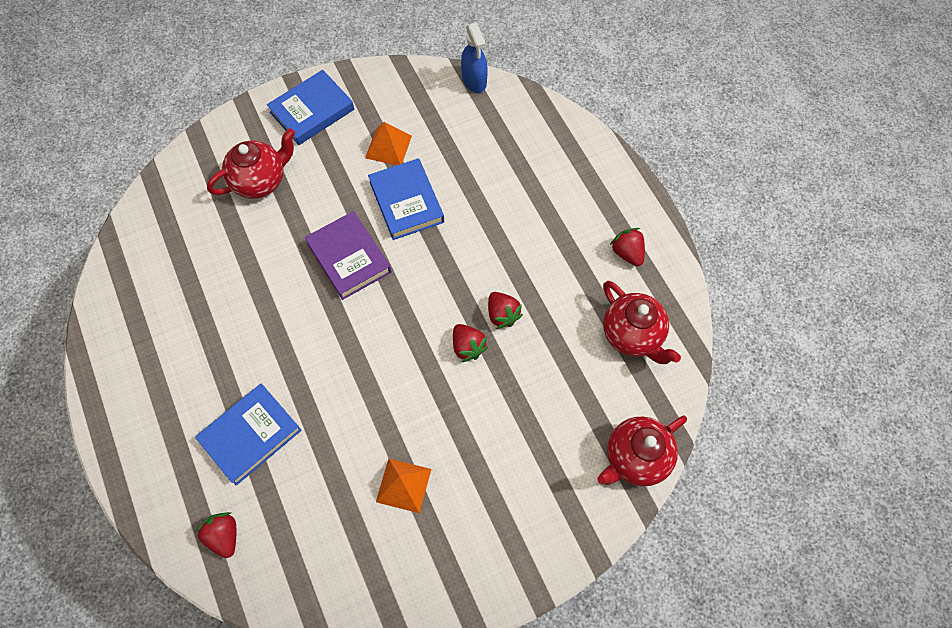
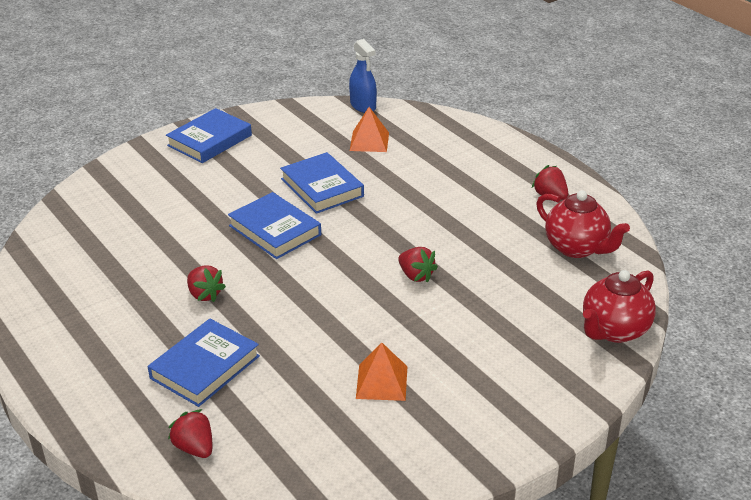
camera: 10 degrees left, 30 degrees down
red teapot [207,128,295,199] -> none
purple book [305,211,392,300] -> blue book [228,192,321,259]
orange pyramid [365,122,412,165] -> orange pyramid moved to [350,107,389,152]
red strawberry [488,292,523,329] -> red strawberry moved to [187,265,226,302]

